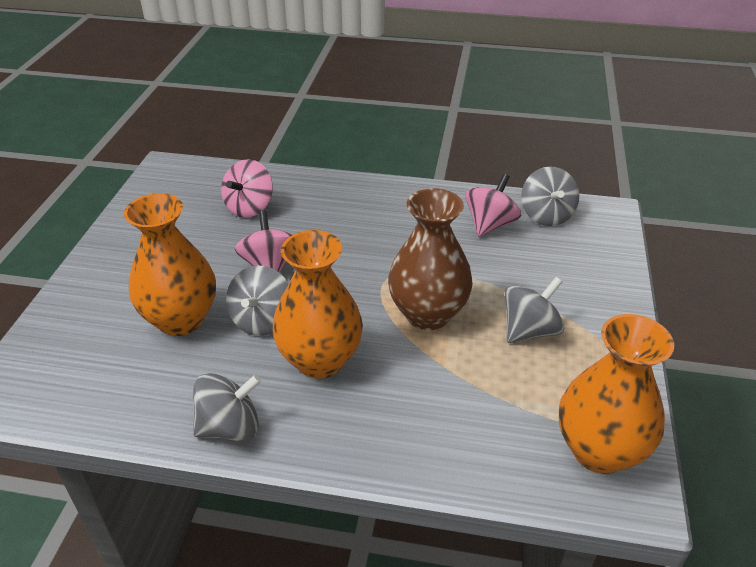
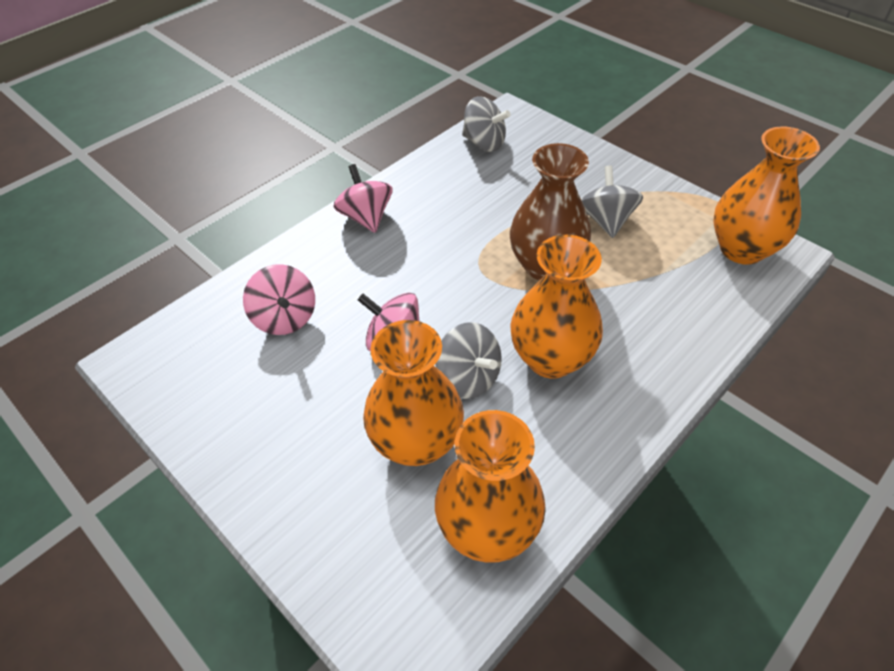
camera: 55 degrees left, 10 degrees up
grey spinning top [193,373,261,441] -> none
pink spinning top [465,174,521,237] -> pink spinning top moved to [333,164,393,233]
none -> orange vase [435,410,546,562]

